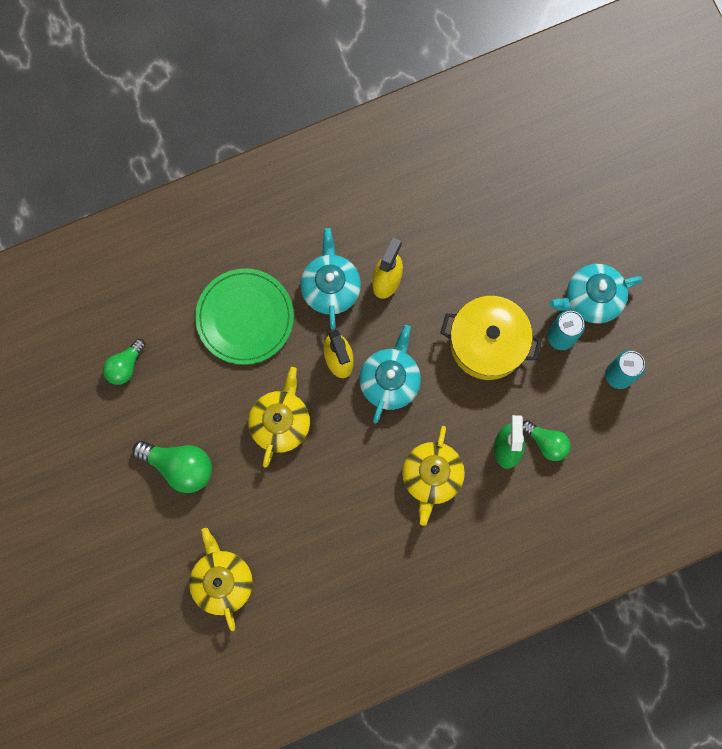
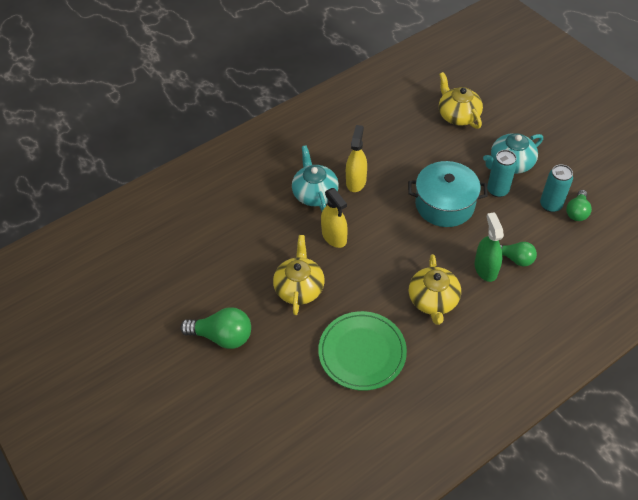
camera: 10 degrees left, 25 degrees down
green light bulb [103,339,146,385] -> green light bulb moved to [566,190,592,221]
yellow teapot [189,528,253,631] -> yellow teapot moved to [439,72,483,129]
green plate [195,268,294,365] -> green plate moved to [318,311,407,391]
turquoise teapot [359,325,421,424] -> none
yellow pot [440,296,542,380] -> turquoise pot [408,161,488,227]

